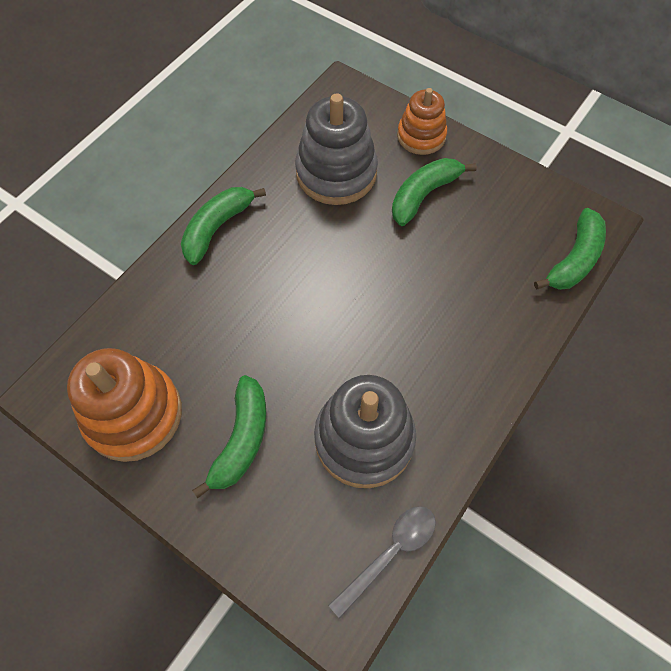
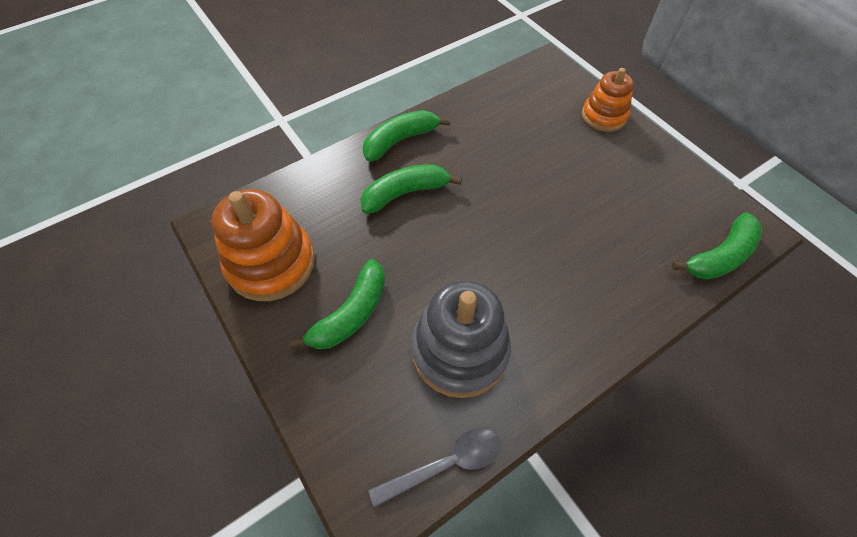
camera: 20 degrees right, 5 degrees down
grey stacking toy [295,93,378,205] -> none
green banana [392,158,477,226] -> green banana moved to [360,164,462,214]

